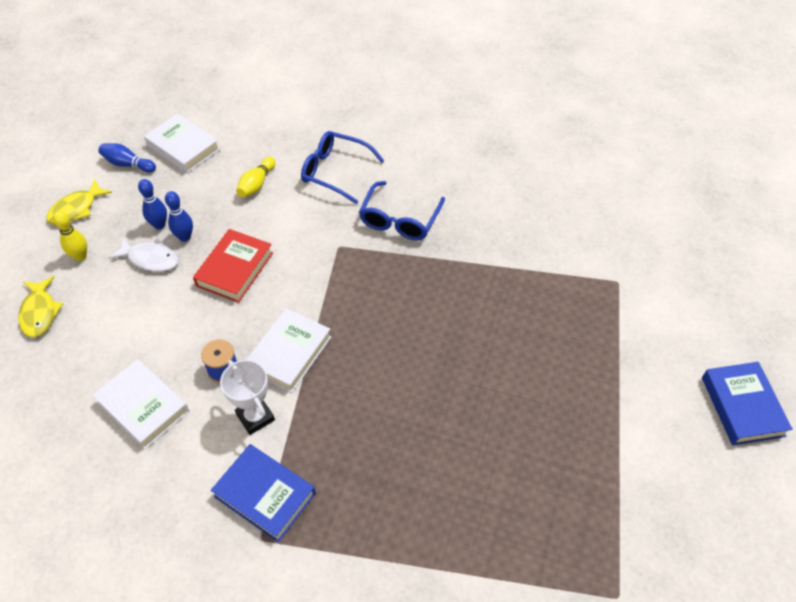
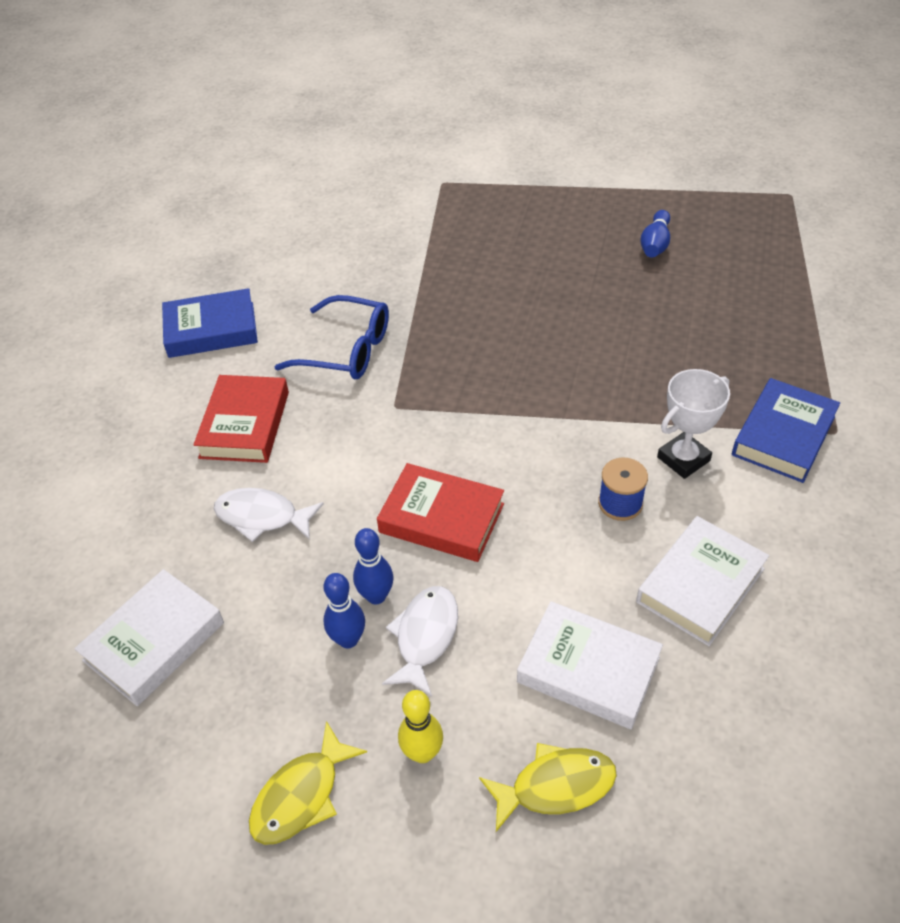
camera: 90 degrees left, 5 degrees down
yellow fish [46,179,112,225] -> yellow fish turned 90 degrees clockwise [249,721,367,845]
blue bowling pin [98,143,156,173] -> blue bowling pin moved to [641,210,670,258]
yellow bowling pin [236,157,275,197] -> white fish [214,488,324,542]
white book [246,308,331,393] -> white book moved to [517,601,663,729]
blue glasses [301,131,384,204] -> red book [193,375,289,463]
blue book [702,362,793,445] -> blue book moved to [162,288,258,358]

